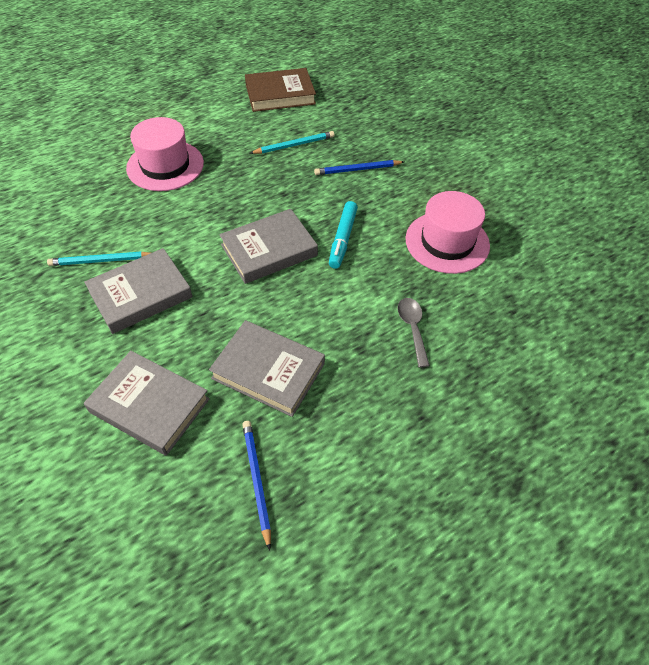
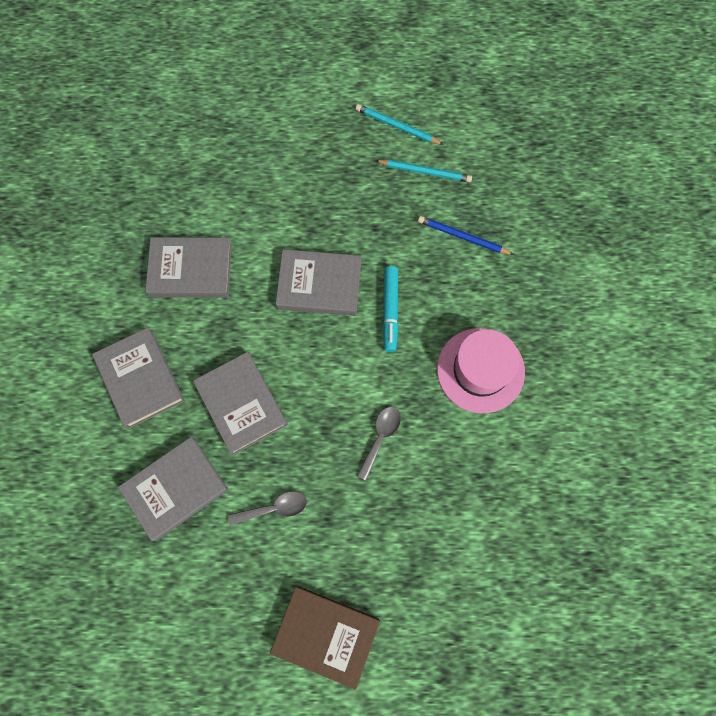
camera: 35 degrees right, 20 degrees up
turquoise pencil [47,251,150,266] -> turquoise pencil moved to [356,104,444,145]
pink hat [126,117,204,191] -> none
blue pencil [242,421,271,550] -> grey book [118,437,228,541]
brown book [245,68,316,112] -> brown book moved to [270,586,380,690]
turquoise marker [329,201,358,269] -> turquoise marker turned 45 degrees counterclockwise [383,266,399,352]
none -> grey spoon [227,491,307,525]

